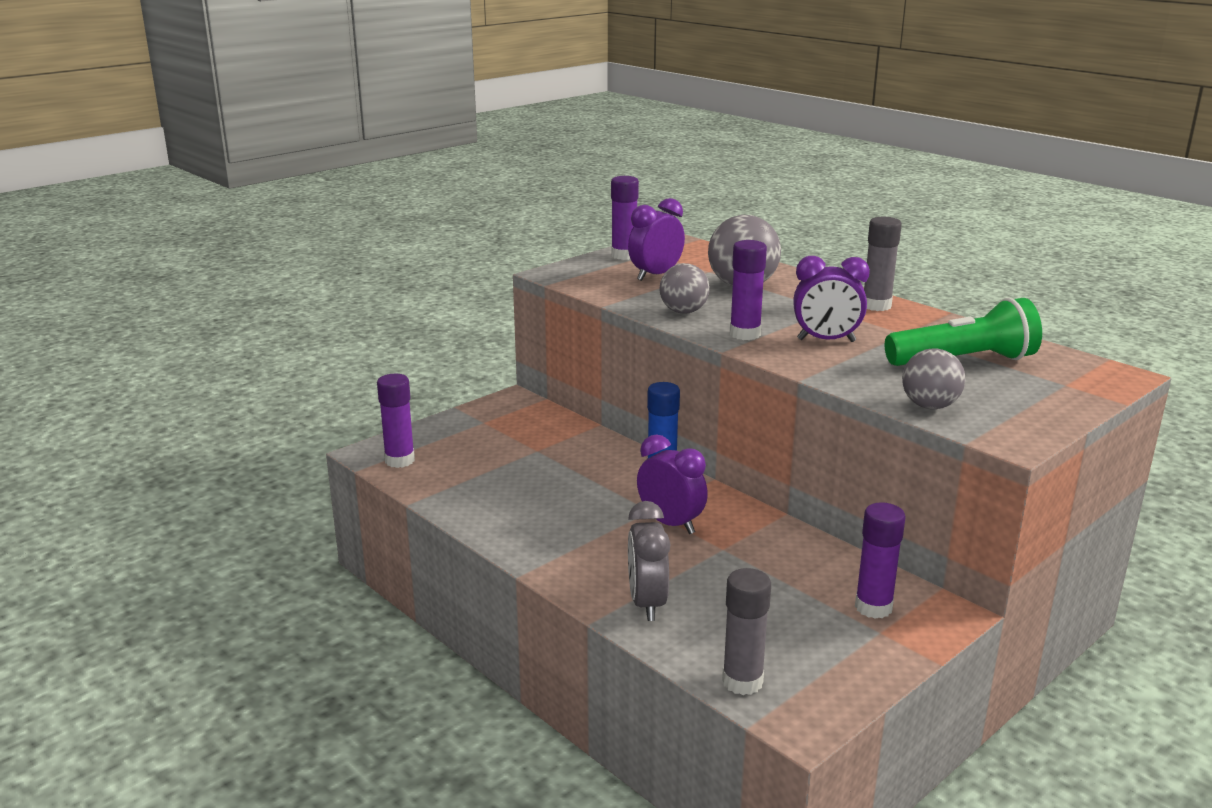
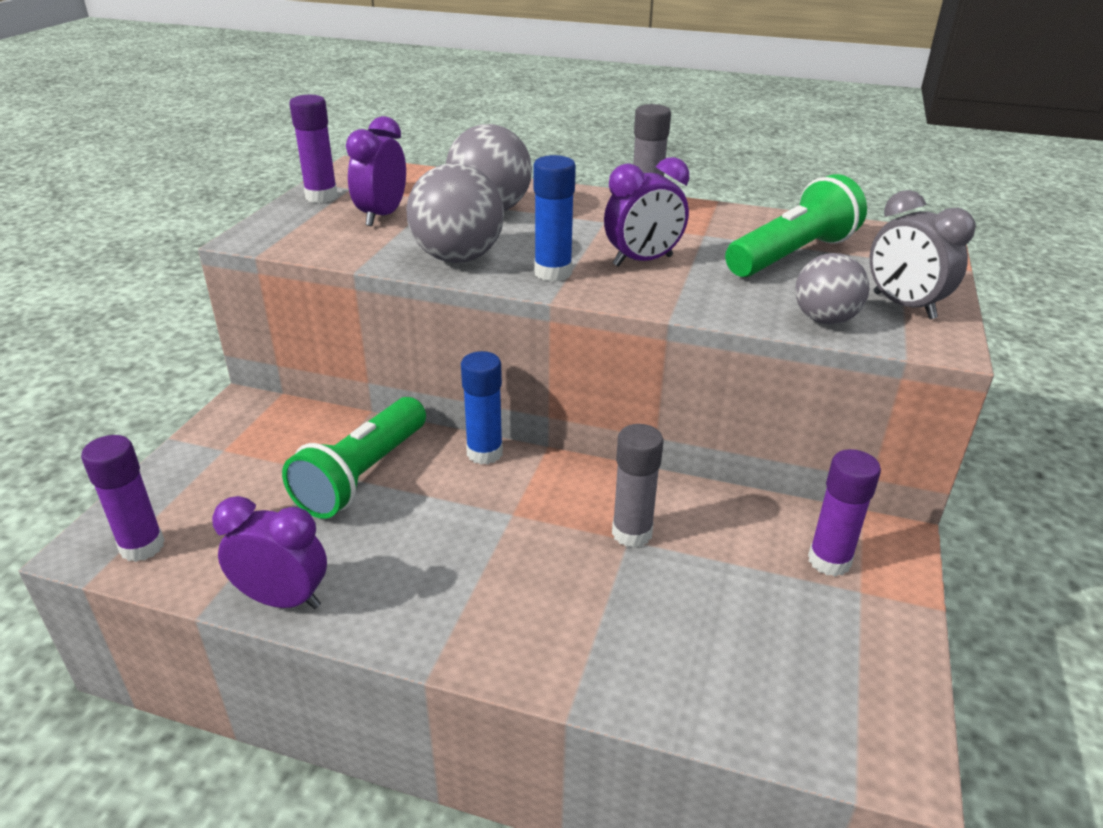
camera: 30 degrees left, 10 degrees up
grey clock [628,501,670,621] -> grey clock moved to [870,190,976,319]
purple clock [637,434,708,534] -> purple clock moved to [212,496,327,609]
grey ball [659,263,710,314] -> grey ball [406,163,504,263], size x1.53
grey glue stick [722,568,771,695] -> grey glue stick moved to [612,424,663,548]
purple glue stick [730,240,767,340] -> blue glue stick [533,155,576,281]
none -> green flashlight [282,397,426,519]

